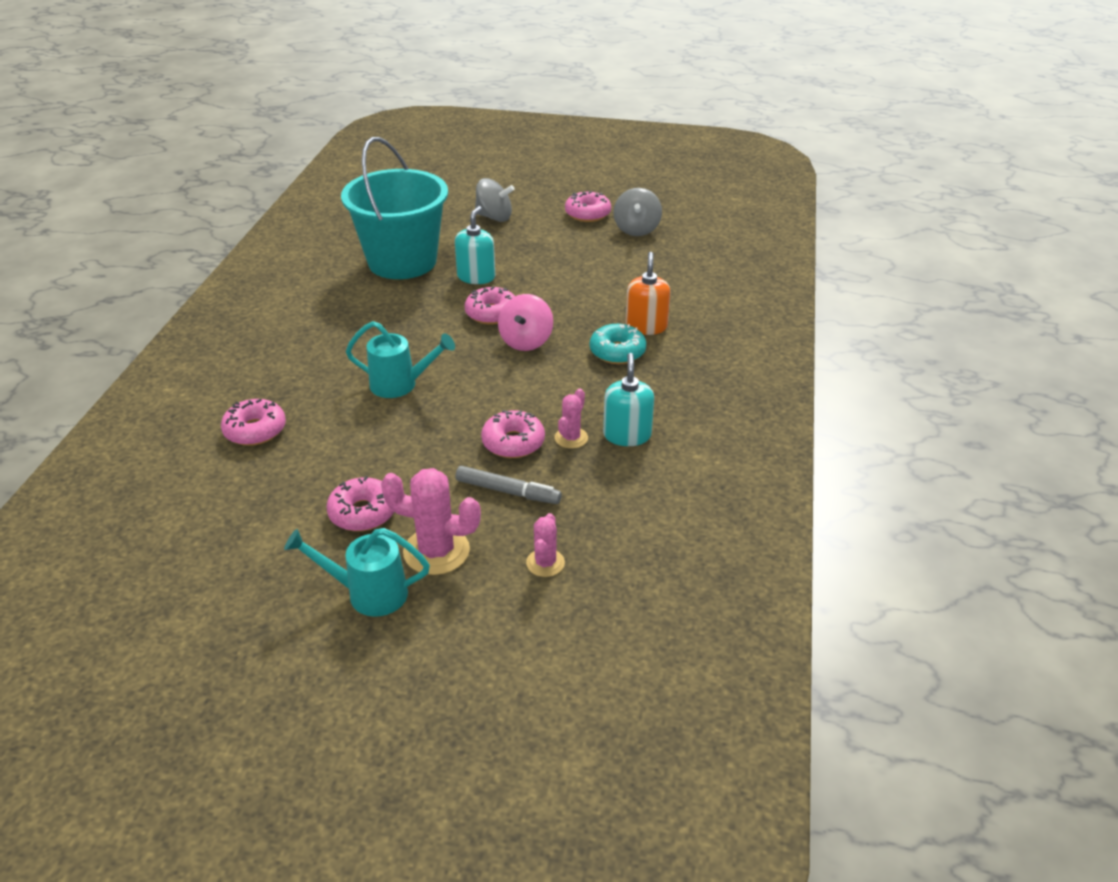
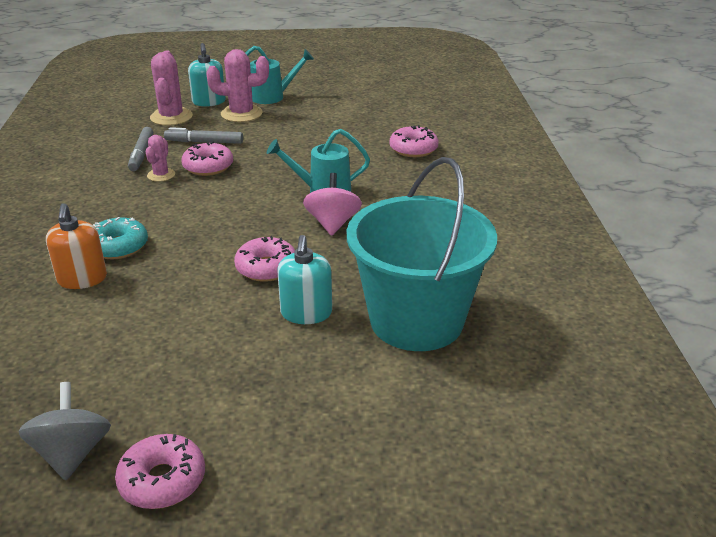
camera: 165 degrees right, 5 degrees down
pink donut [326,476,394,531] -> none
grey spinning top [475,178,515,222] -> none
pink spinning top [498,294,553,351] -> pink spinning top moved to [303,173,362,236]
pink cactus [526,513,565,577] -> pink cactus [150,51,193,126], size x1.74
turquoise soap dispenser [603,353,654,446] -> turquoise soap dispenser moved to [188,43,226,107]
none -> grey marker [128,127,153,171]

